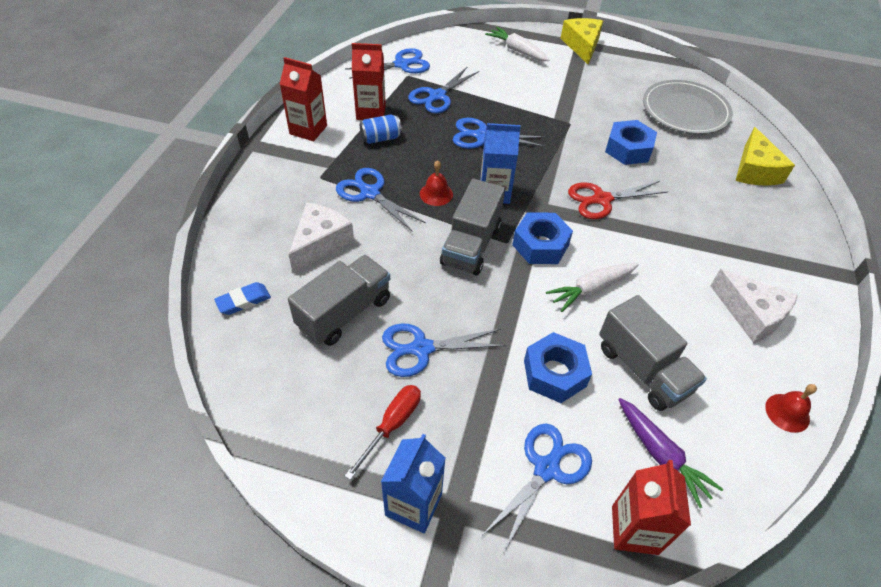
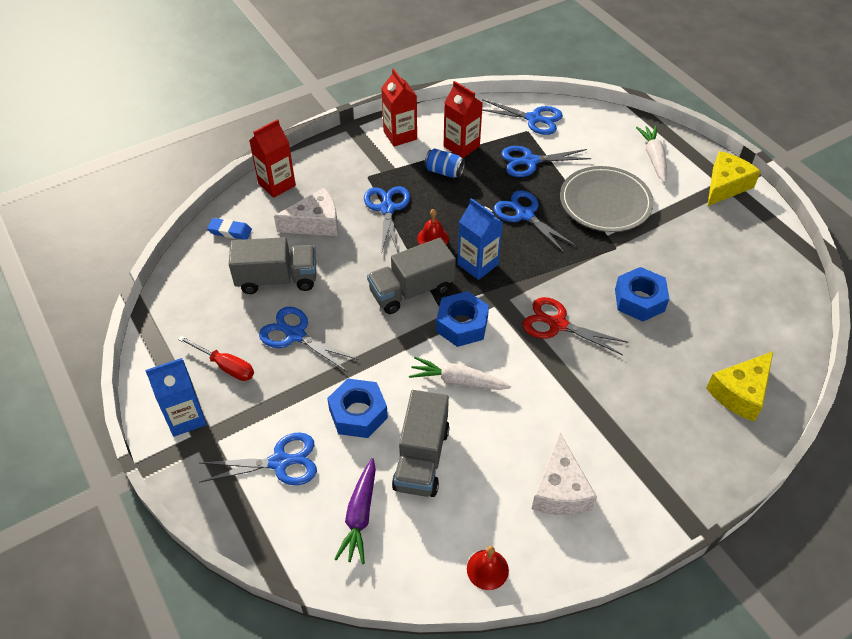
camera: 45 degrees right, 0 degrees up
red screwdriver [345,385,421,480] -> red screwdriver turned 45 degrees clockwise [178,336,254,381]
red carton [612,460,691,555] -> red carton moved to [249,119,296,198]
grey plate [643,80,733,134] -> grey plate moved to [560,166,654,232]

